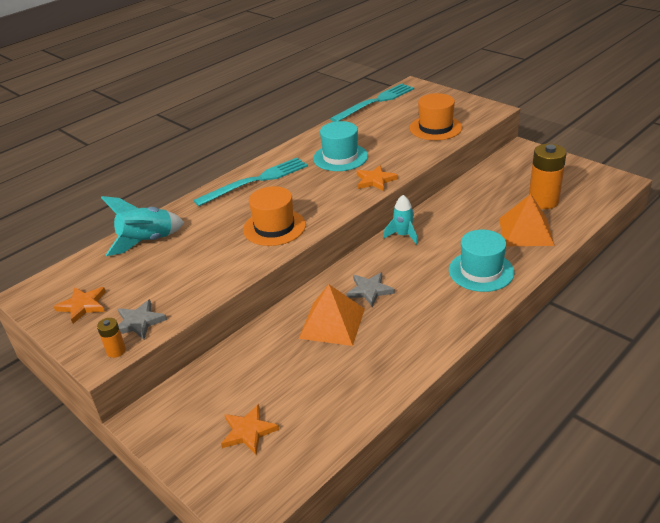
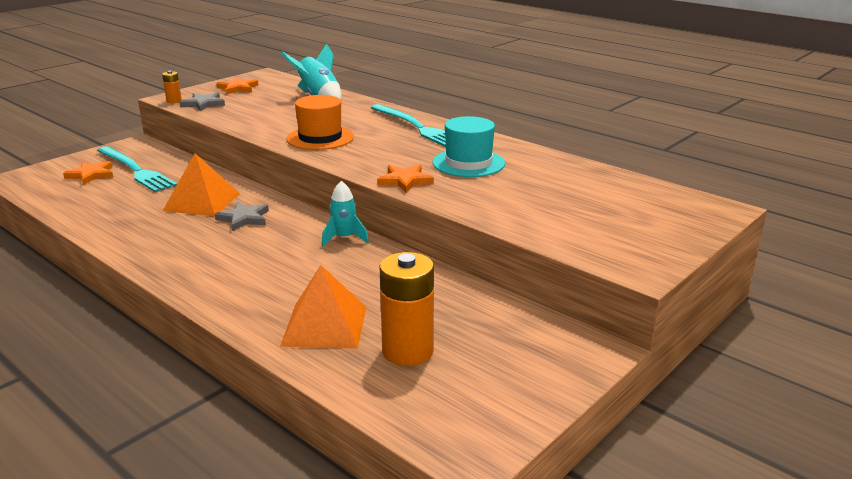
camera: 85 degrees right, 10 degrees down
turquoise fork [330,83,414,122] -> turquoise fork moved to [97,146,177,192]
orange hat [410,93,462,140] -> none
turquoise hat [449,230,514,292] -> none

